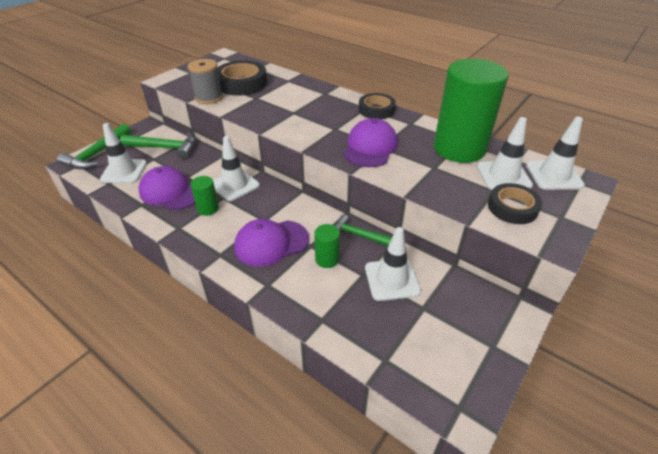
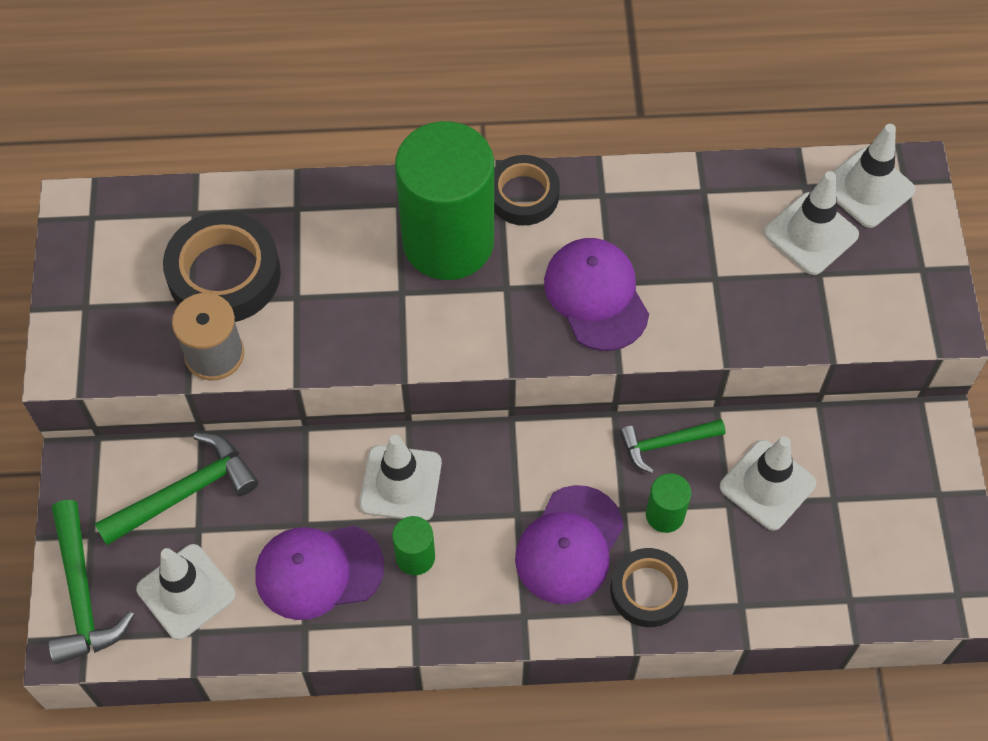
camera: 40 degrees left, 20 degrees up
green cylinder [434,59,508,163] -> green cylinder moved to [395,121,494,280]
black tape [488,183,542,224] -> black tape moved to [610,548,688,627]

